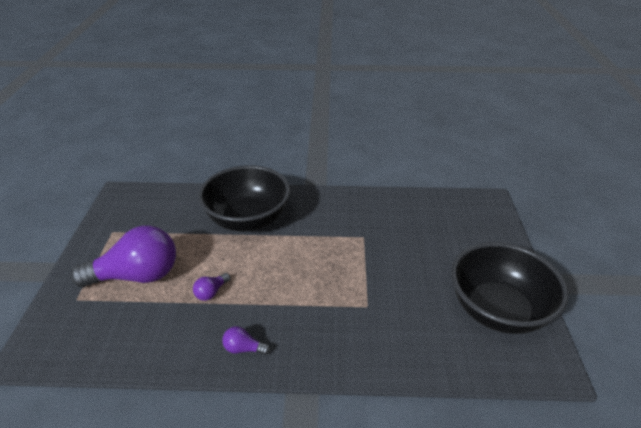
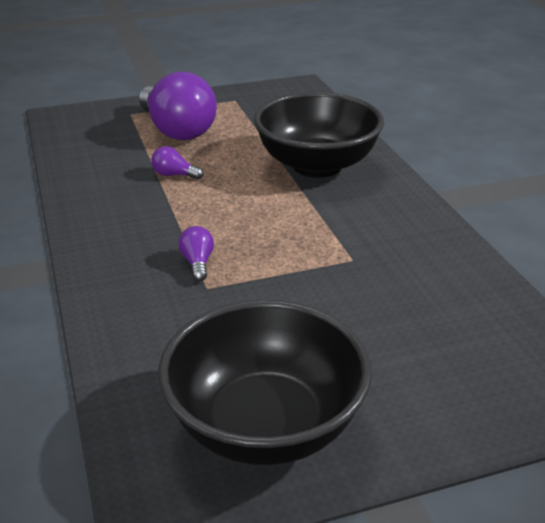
camera: 70 degrees right, 5 degrees down
purple light bulb [222,326,270,355] -> purple light bulb moved to [179,226,214,281]

